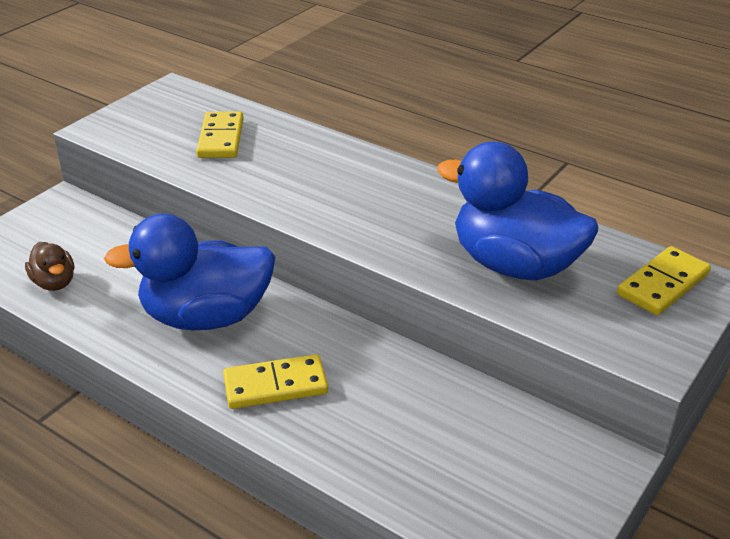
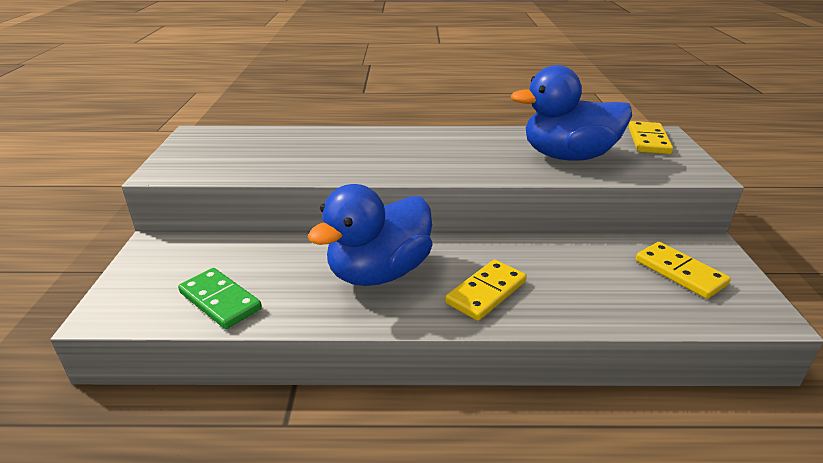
camera: 35 degrees left, 5 degrees down
brown duck [25,242,74,291] -> green domino [178,268,262,329]
yellow domino [196,111,244,158] -> yellow domino moved to [636,242,731,299]

